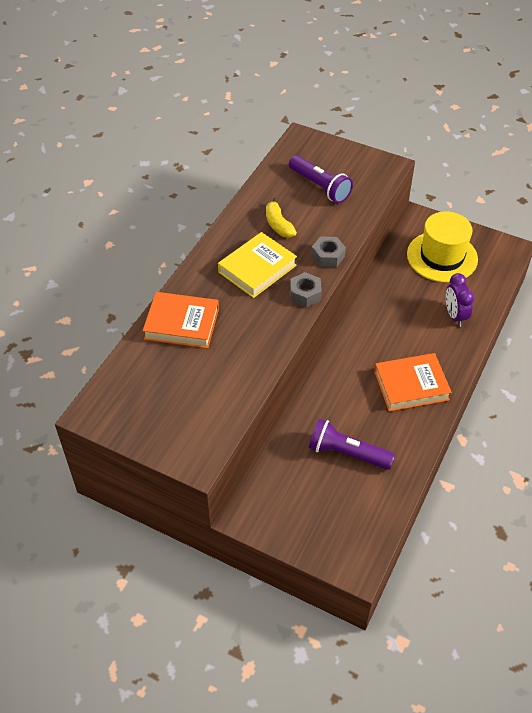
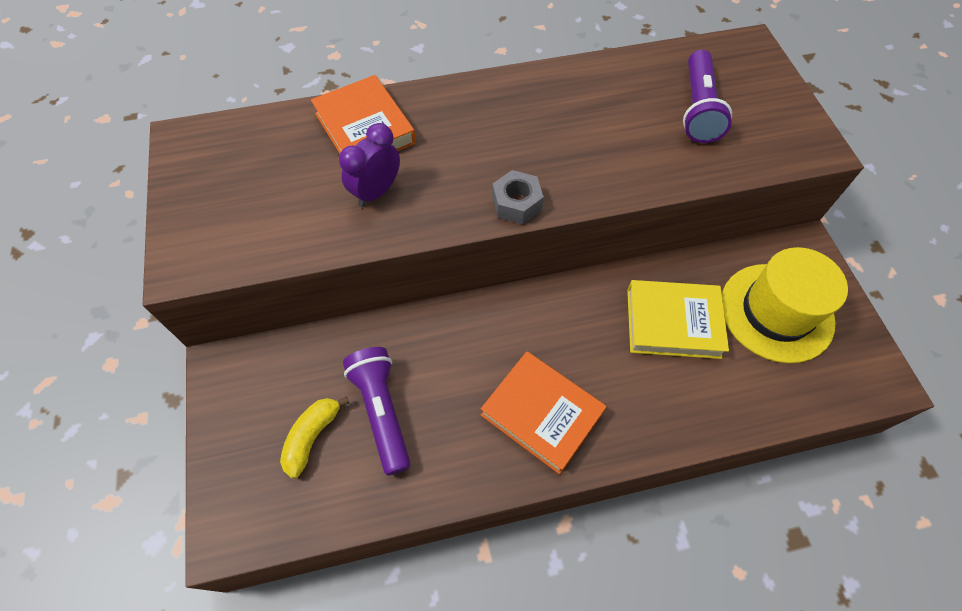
camera: 50 degrees right, 10 degrees up
yellow book [218,232,297,298] -> yellow book moved to [627,280,729,359]
yellow banana [266,198,297,238] -> yellow banana moved to [280,396,349,479]
grey nut [311,237,346,267] -> none
purple clock [446,273,474,327] -> purple clock moved to [339,123,400,207]

